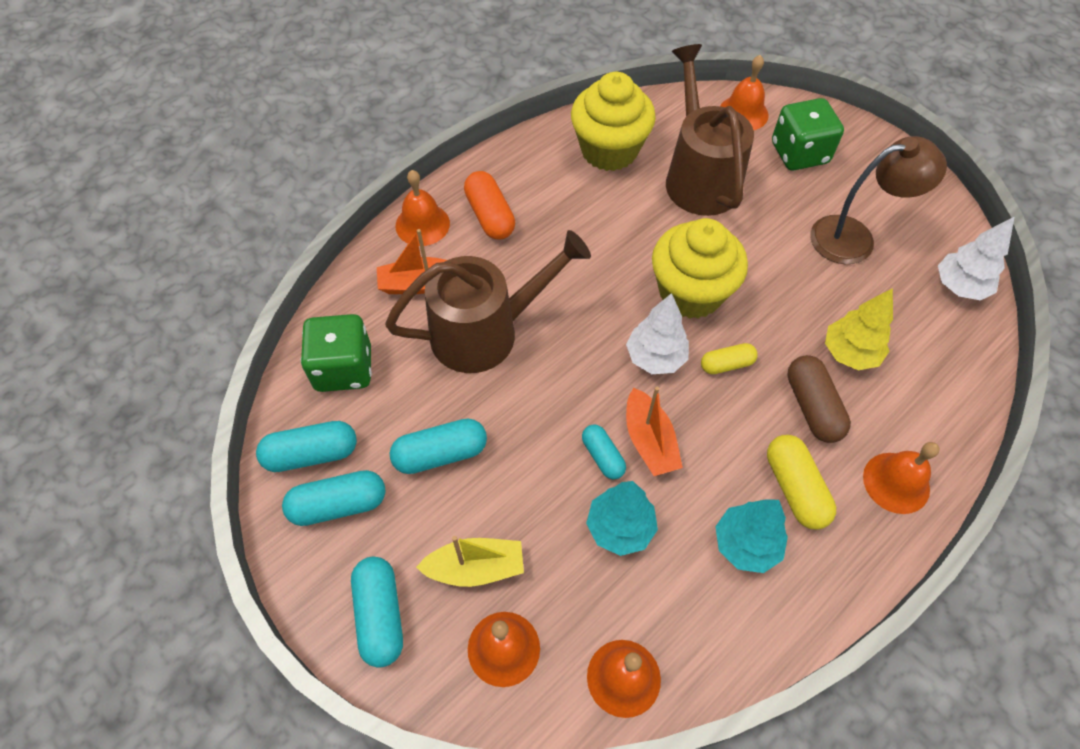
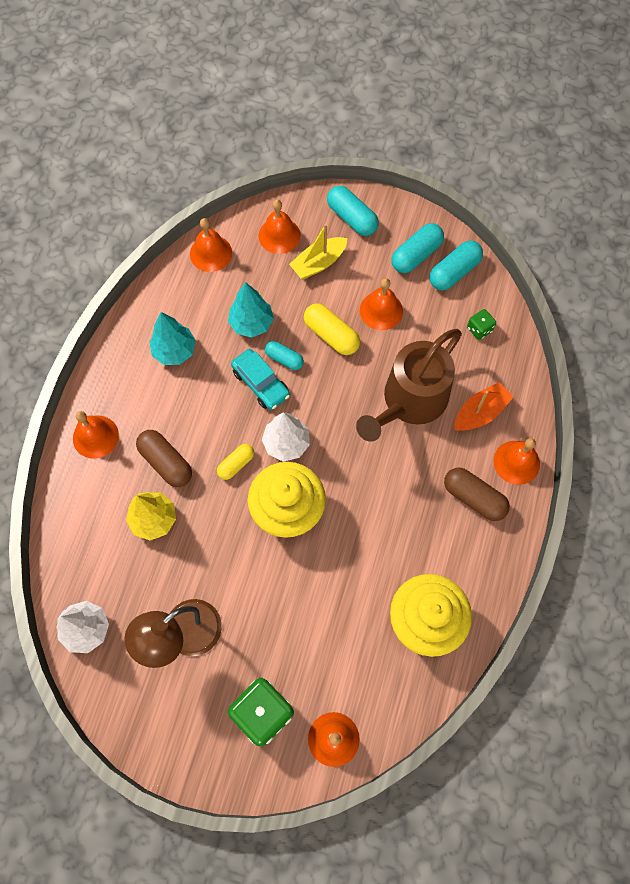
camera: 150 degrees right, 10 degrees up
green dice [301,314,372,392] -> green dice [467,309,496,340], size x0.49
turquoise capsule [389,419,487,474] -> orange bell [360,278,403,330]
orange capsule [464,171,515,239] -> brown capsule [444,467,510,521]
orange boat [626,387,683,476] -> turquoise car [231,349,290,410]
brown watering can [666,44,754,216] -> none
yellow capsule [767,435,836,530] -> yellow capsule moved to [304,303,360,355]

